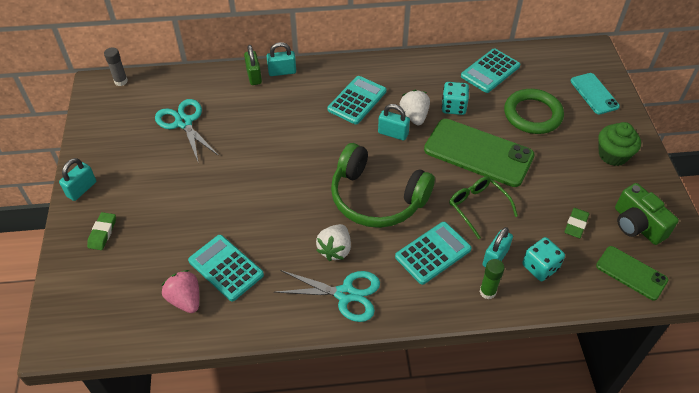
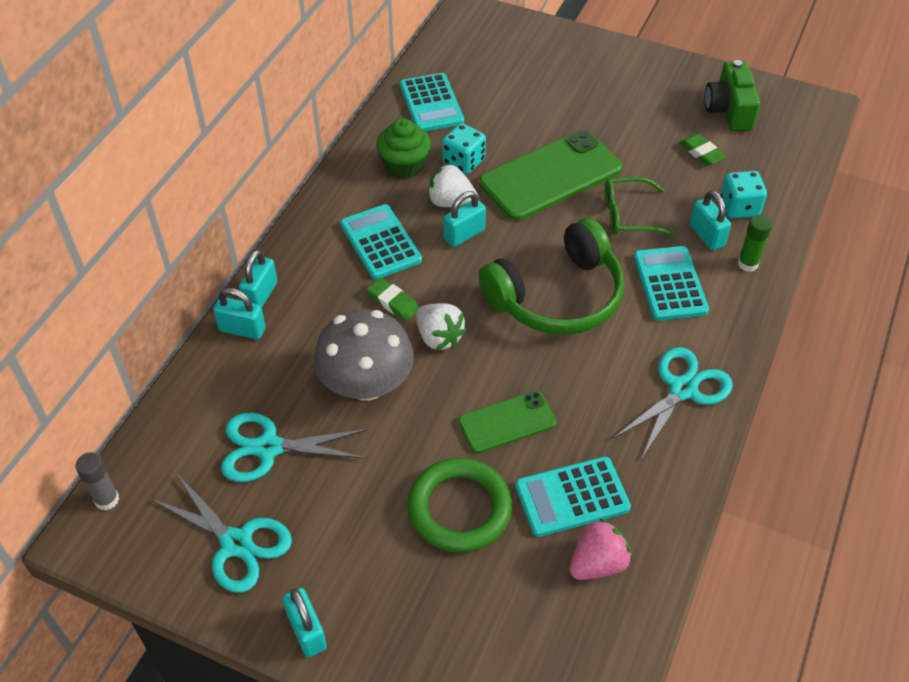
camera: 60 degrees left, 0 degrees up
green eraser [87,212,116,250] -> green eraser moved to [367,278,420,321]
pink strawberry [161,270,199,313] -> pink strawberry turned 150 degrees clockwise [569,518,632,580]
green padlock [244,45,262,85] -> turquoise padlock [213,288,266,339]
white strawberry [316,224,351,261] -> white strawberry moved to [416,303,467,350]
green ring [504,89,564,134] -> green ring moved to [407,458,512,553]
turquoise phone [570,73,620,114] -> none
green phone [596,246,668,301] -> green phone moved to [458,391,556,453]
green cupcake [598,122,641,166] -> green cupcake moved to [376,118,431,179]
green camera [615,183,679,245] -> green camera turned 90 degrees clockwise [705,60,760,131]
none -> turquoise scissors [150,473,292,593]
none -> grey mushroom [314,309,414,401]

